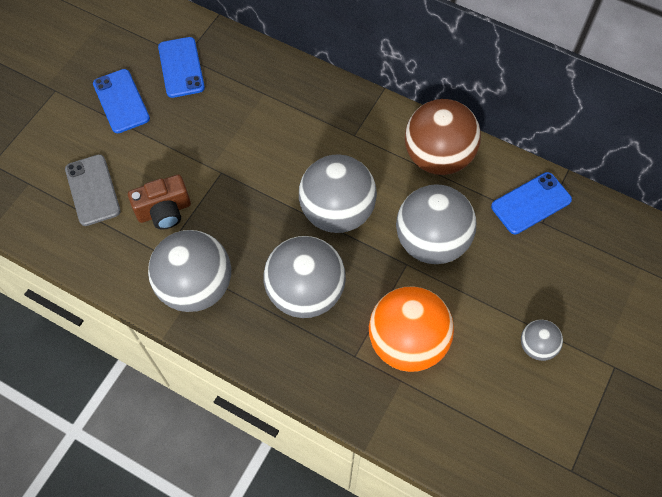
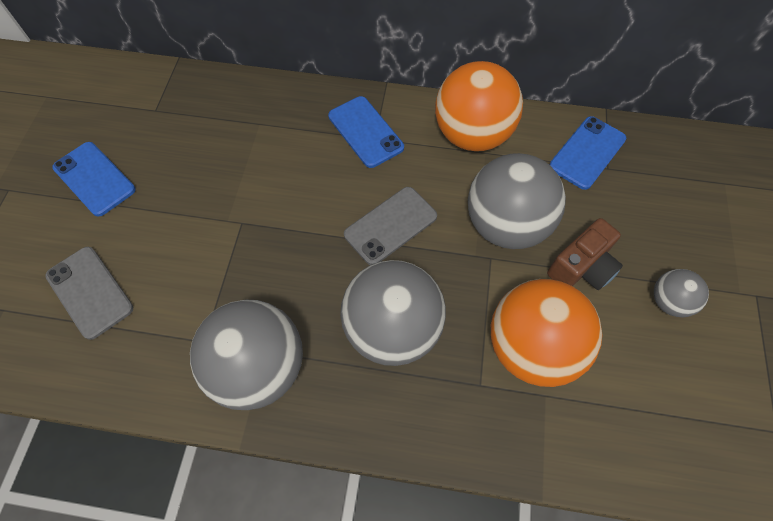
camera: 20 degrees left, 0 degrees up
brown camera [128,175,191,230] -> brown camera moved to [547,218,623,290]
blue phone [158,37,205,98] -> blue phone moved to [328,96,404,168]
grey ball [299,154,377,233] -> grey phone [344,187,437,265]
brown ball [405,99,481,175] -> orange ball [435,61,523,151]

